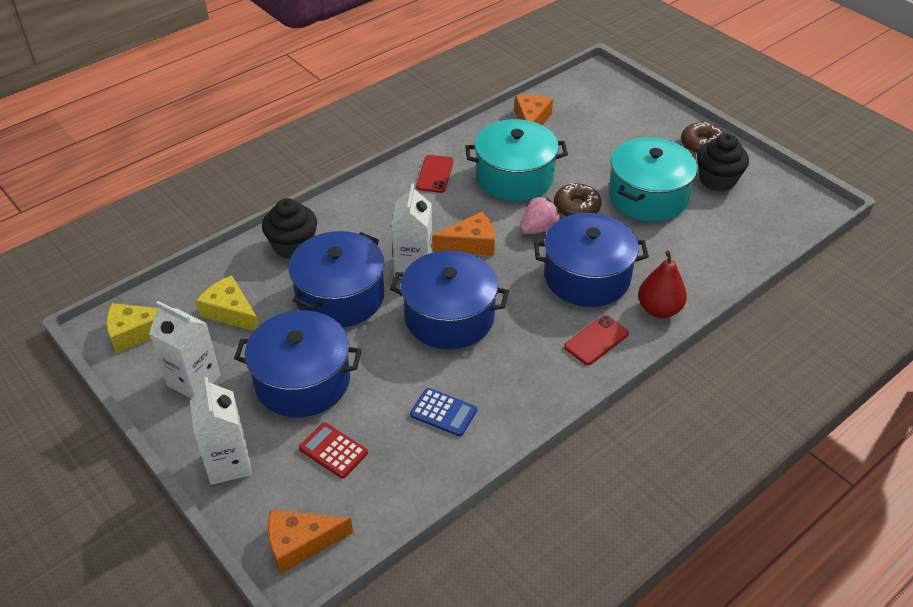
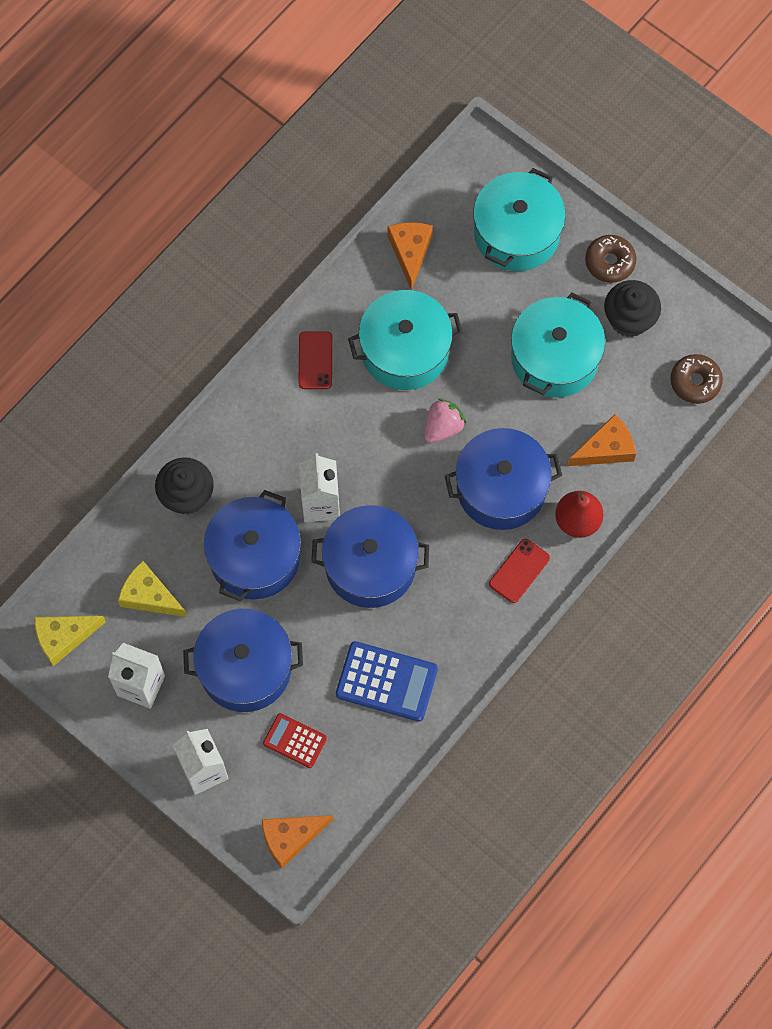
camera: 10 degrees left, 25 degrees up
blue calculator [410,388,477,437] -> blue calculator [336,641,438,722], size x1.66
orange cheese [432,212,495,256] -> orange cheese moved to [568,414,636,466]
brown donut [554,183,602,217] -> brown donut moved to [670,354,723,404]
none -> turquoise pot [473,168,566,271]

